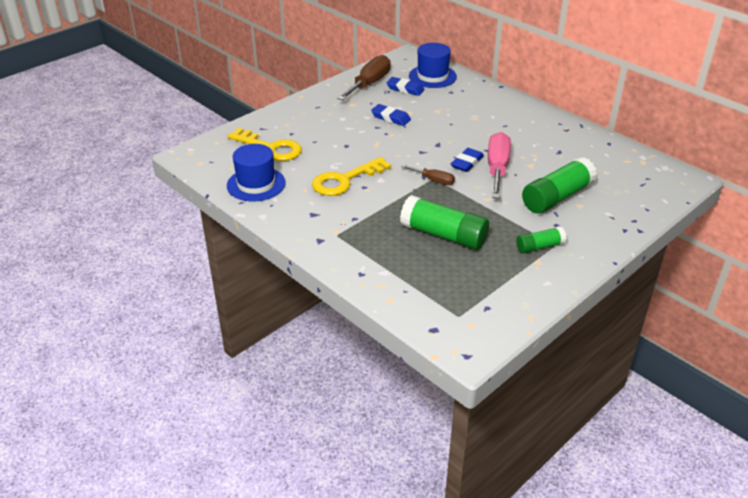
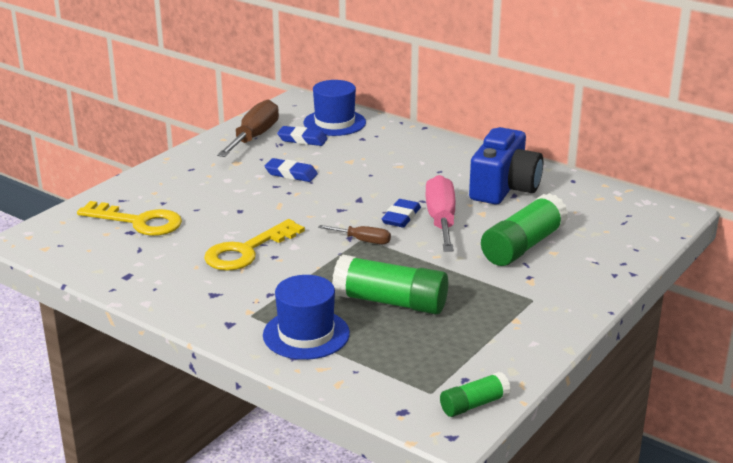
camera: 10 degrees left, 10 degrees down
blue hat [227,144,286,201] -> blue hat moved to [263,275,350,360]
green glue stick [516,227,567,253] -> green glue stick moved to [440,372,511,417]
none -> blue camera [469,127,543,205]

